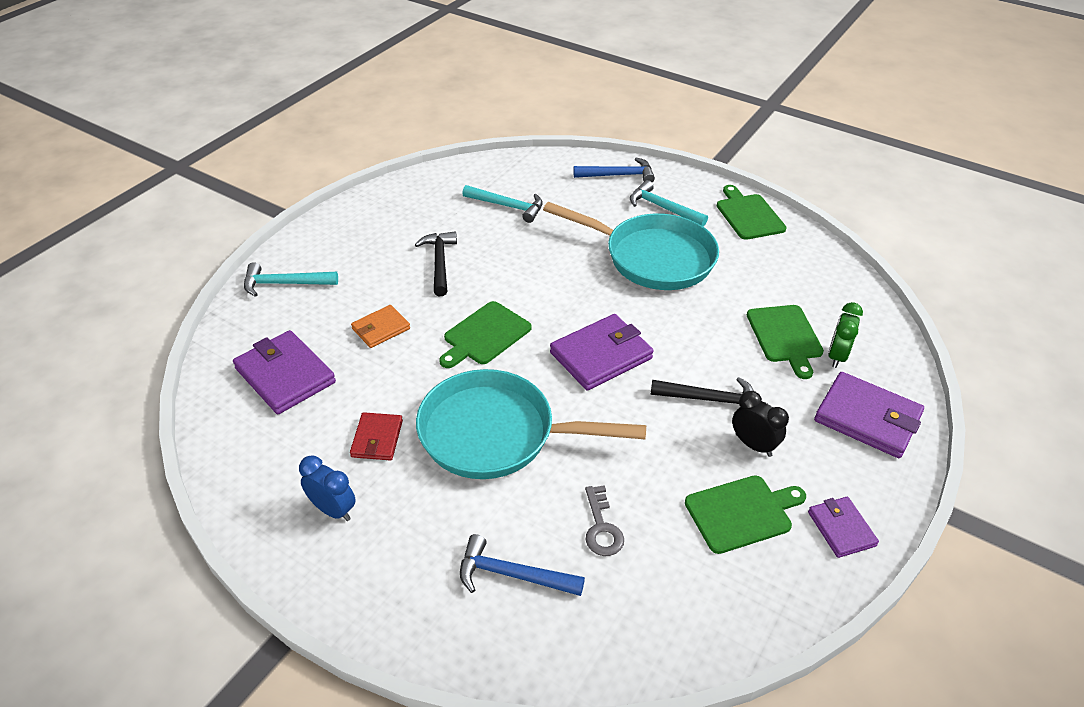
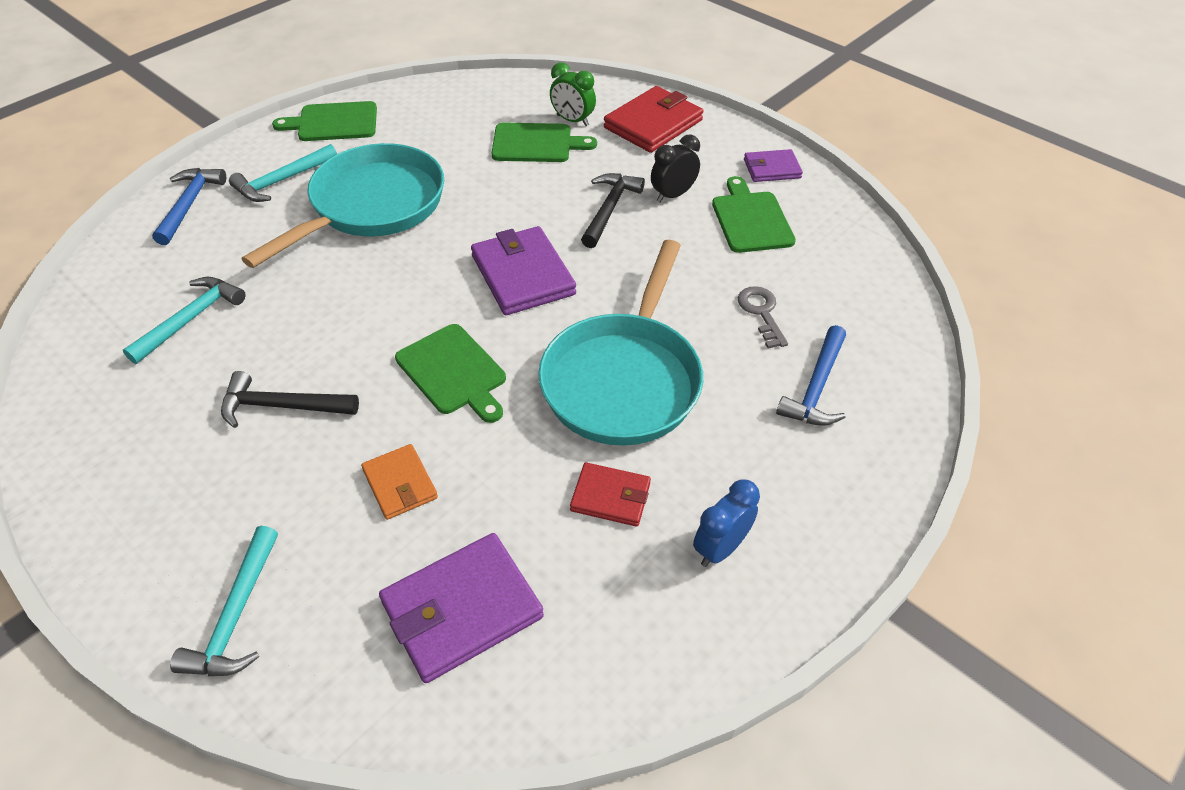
camera: 80 degrees left, 5 degrees up
grey key [585,485,624,556] -> grey key turned 105 degrees counterclockwise [738,286,788,348]
purple wallet [814,372,924,458] -> red wallet [604,86,703,153]

